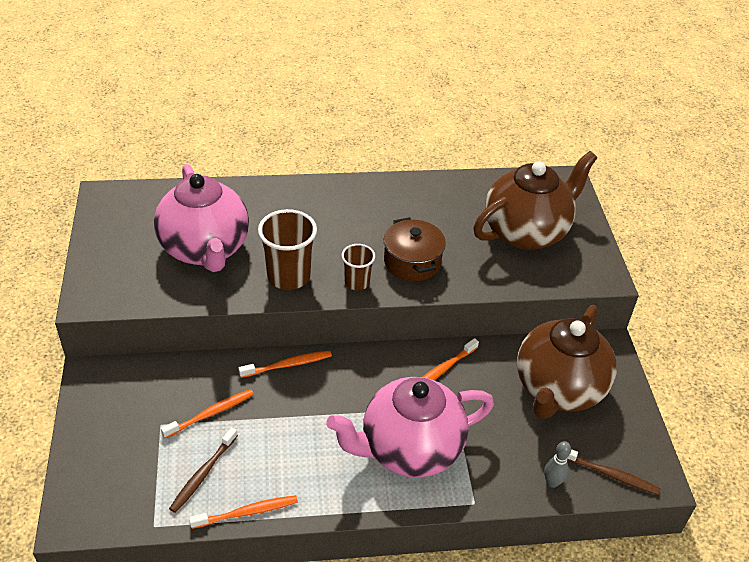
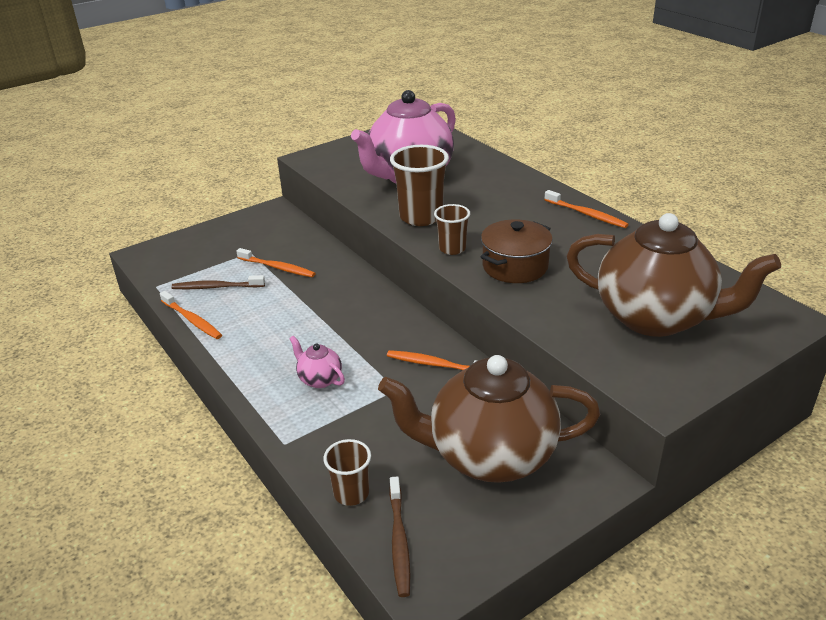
camera: 65 degrees right, 10 degrees down
orange toothbrush [238,350,332,378] -> orange toothbrush moved to [544,190,629,228]
pink teapot [326,377,494,478] -> pink teapot [289,336,345,388], size x0.41
grey bowling pin [544,441,571,488] -> brown cup [323,439,371,506]

